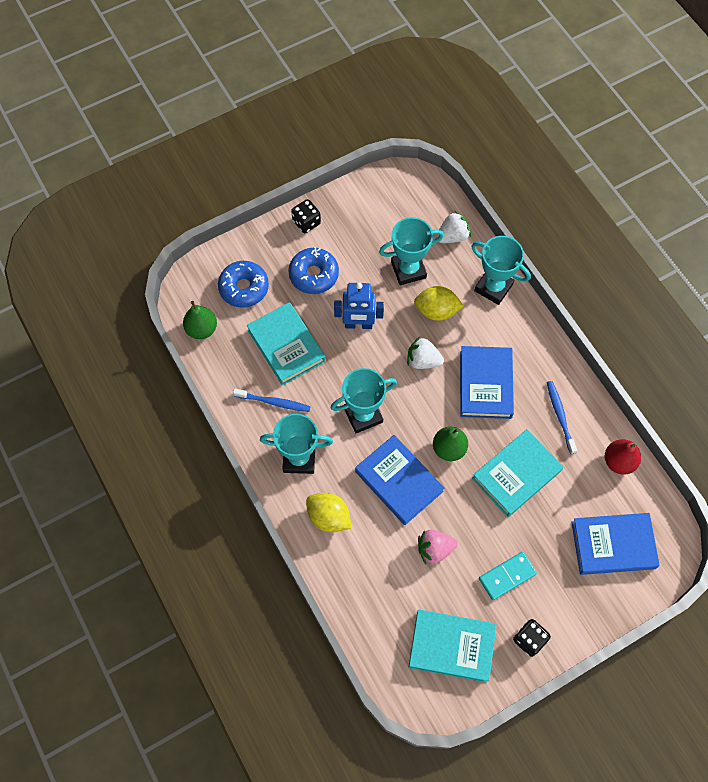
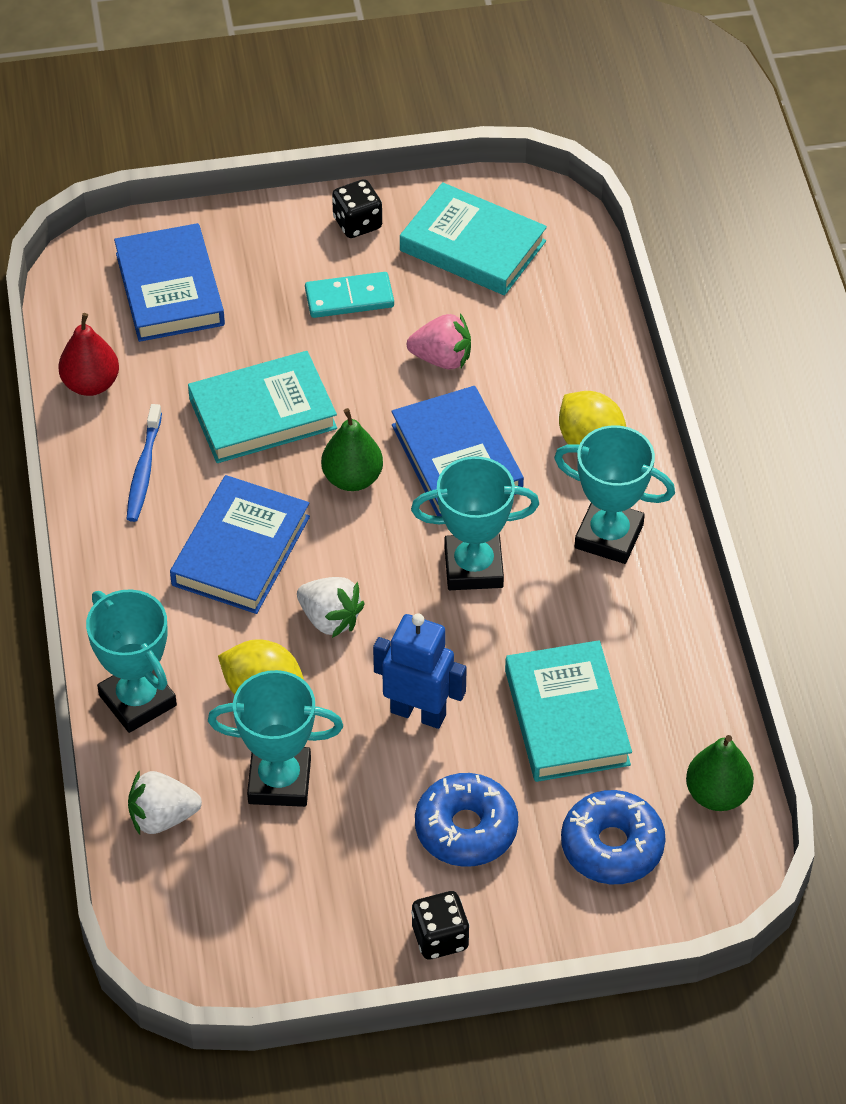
camera: 160 degrees left, 15 degrees down
blue toothbrush [233,389,311,412] -> none
blue book [572,513,660,575] -> blue book turned 60 degrees clockwise [114,223,225,342]

